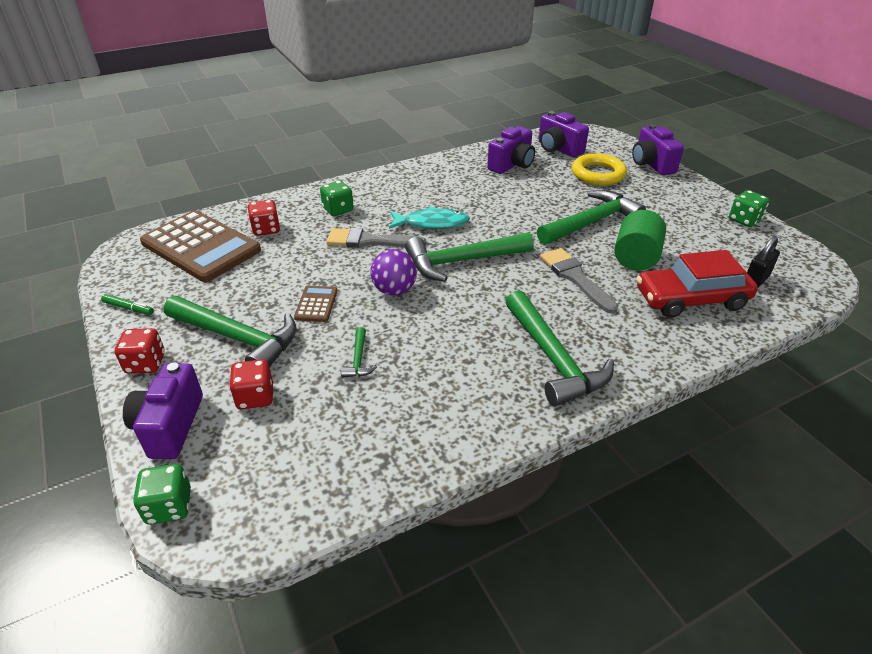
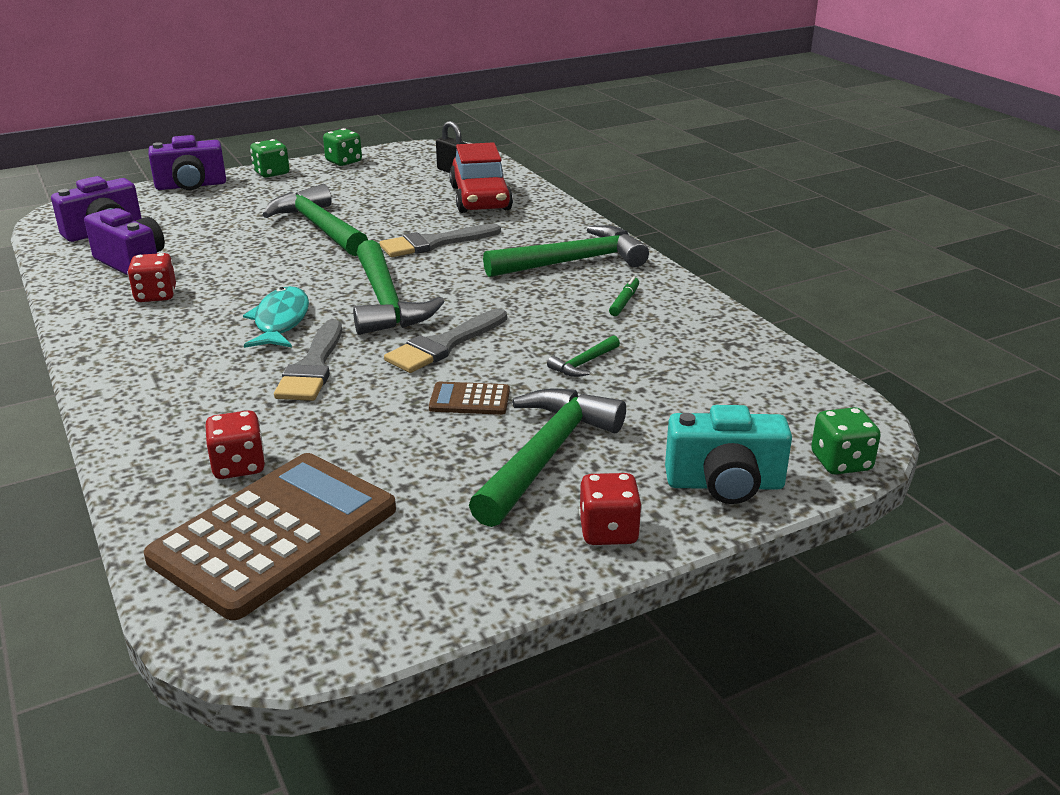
camera: 90 degrees left, 10 degrees down
green marker [101,294,154,315] -> green marker moved to [609,276,639,316]
purple camera [123,362,203,459] -> turquoise camera [665,405,792,504]
red dice [229,359,273,409] -> red dice moved to [128,253,176,302]
green dice [320,181,354,216] -> green dice moved to [250,139,289,178]
green hammer [341,327,377,378] -> green hammer turned 135 degrees clockwise [547,335,620,377]
purple ball [370,249,417,296] -> grey brush [384,308,507,373]
yellow ring [572,153,627,185] -> none
green cylinder [614,210,666,271] -> none

